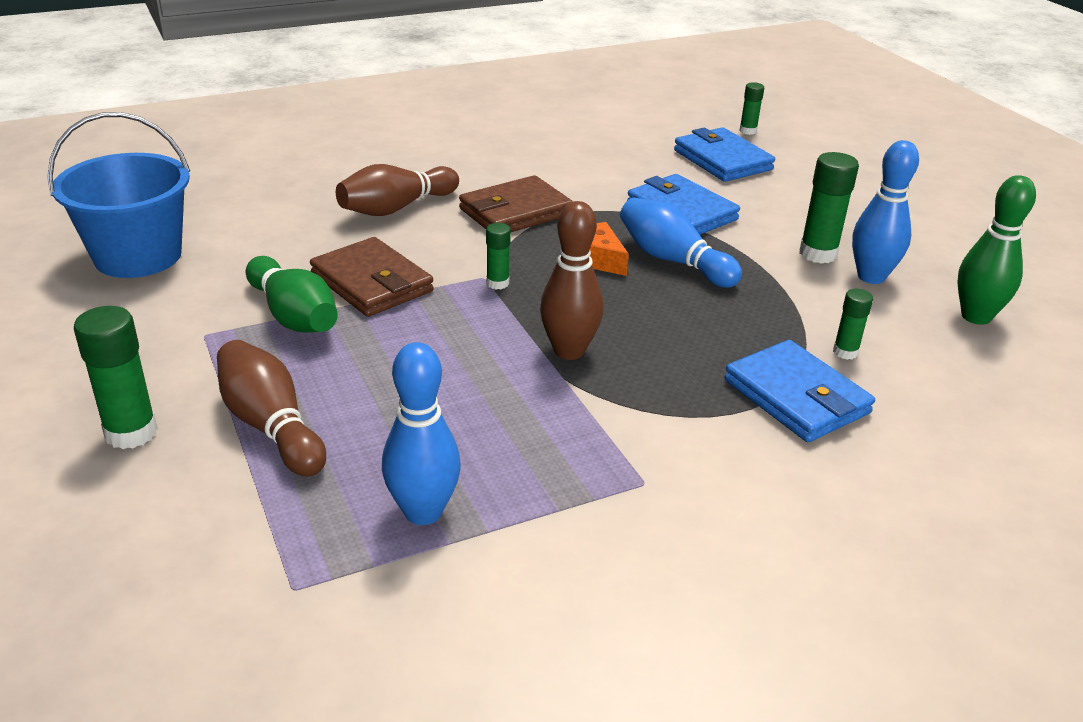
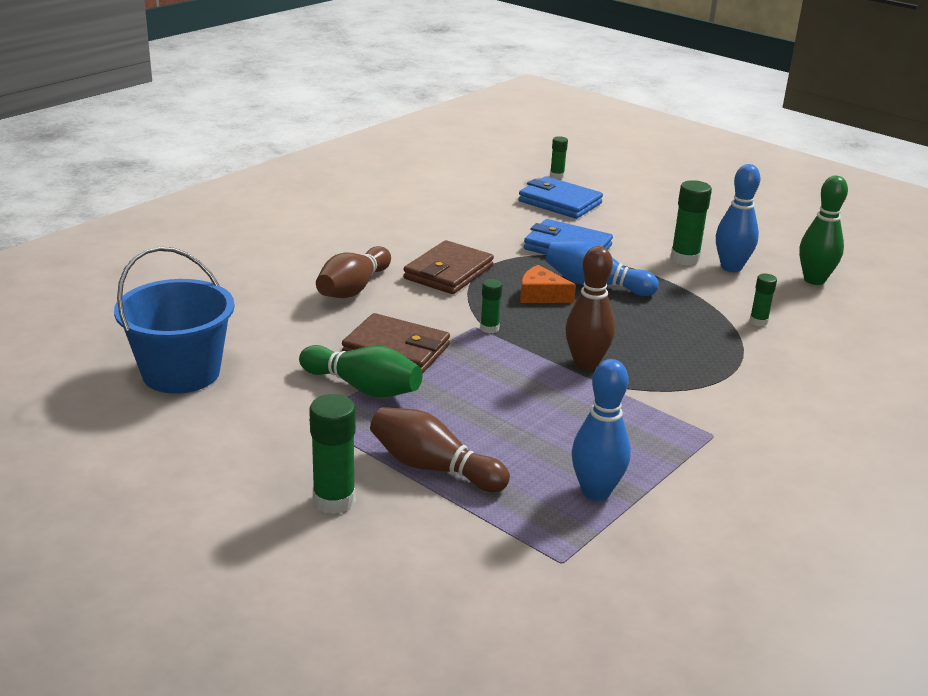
camera: 25 degrees left, 5 degrees down
blue wallet [724,340,875,442] -> none

